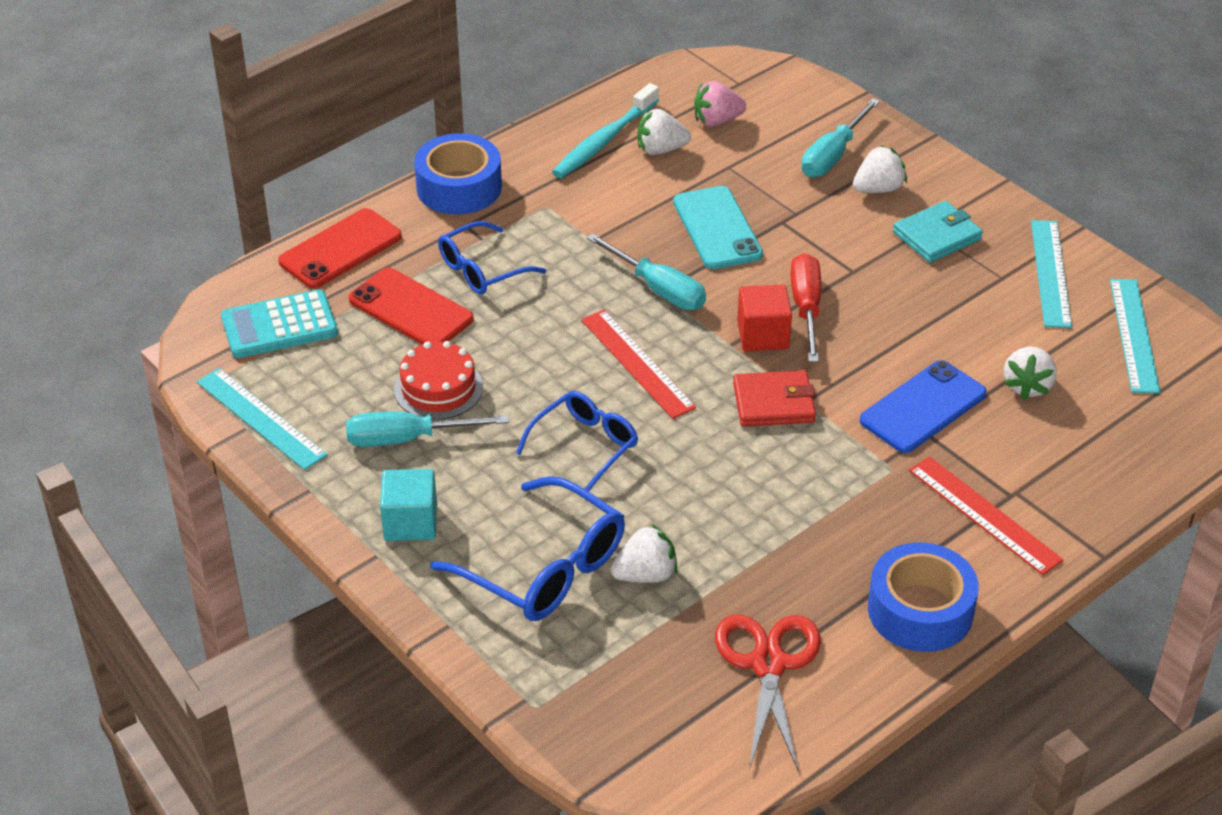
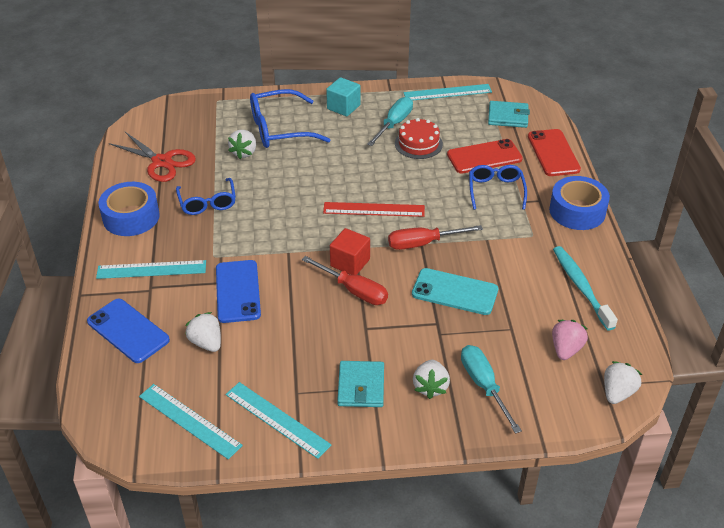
camera: 125 degrees right, 0 degrees up
turquoise calculator [221,289,338,358] -> turquoise wallet [488,101,530,128]
blue glasses [516,391,638,492] -> blue glasses moved to [176,178,236,215]
turquoise screwdriver [587,233,706,310] -> red screwdriver [388,225,483,250]
white strawberry [637,109,691,155] -> white strawberry moved to [604,361,642,404]
red wallet [733,370,816,427] -> none
red ruler [909,456,1064,575] -> turquoise ruler [96,260,206,279]
none -> blue phone [87,299,170,363]

